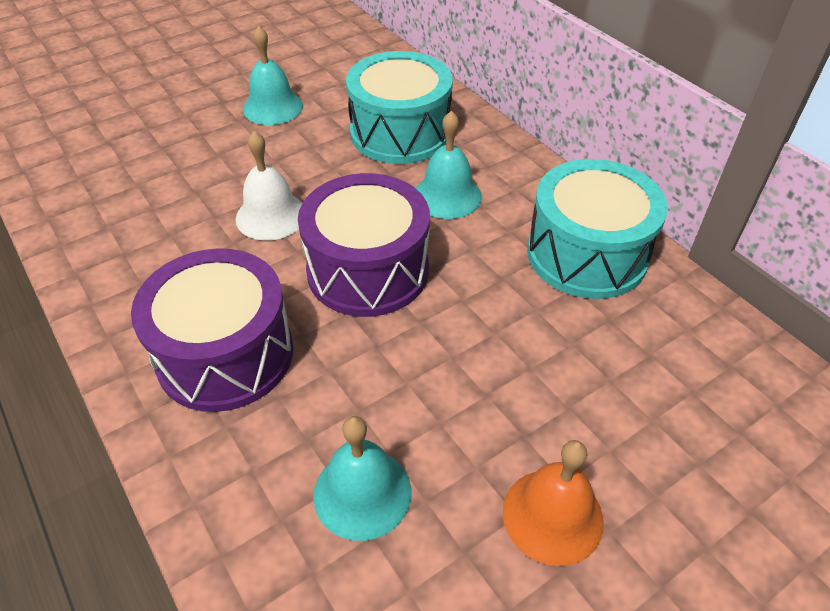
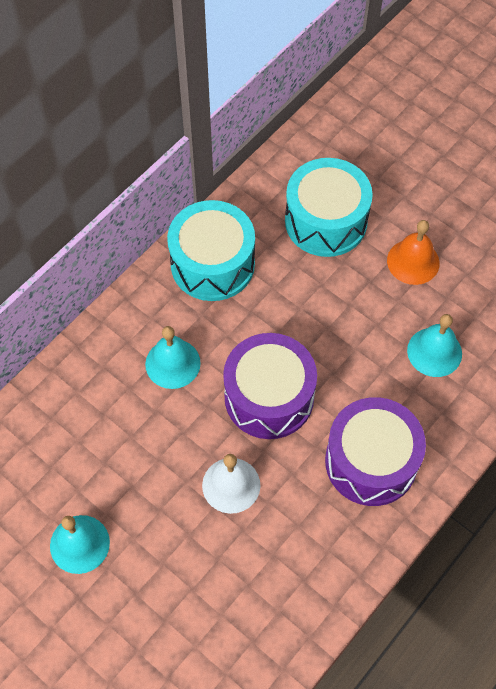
camera: 105 degrees left, 15 degrees up
turquoise drum [346,51,453,164] -> turquoise drum moved to [285,158,373,257]

